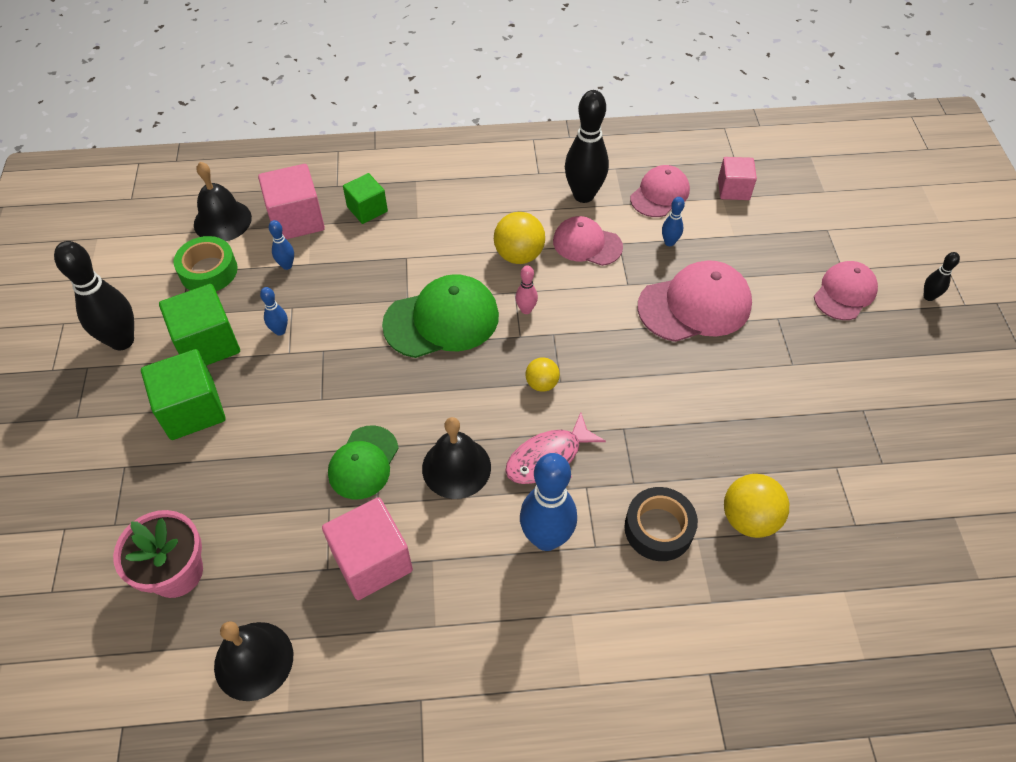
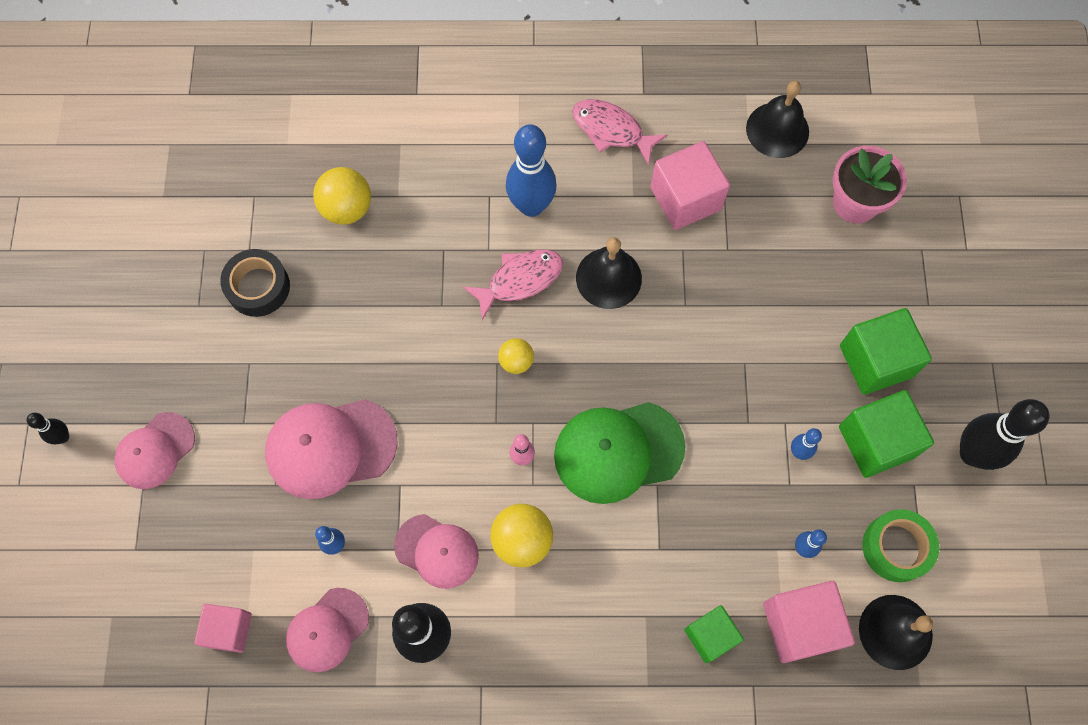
camera: 175 degrees left, 15 degrees up
green cap [328,425,399,499] -> none
black tape [624,487,698,561] -> black tape moved to [220,249,290,317]
none -> pink fish [572,99,667,165]

